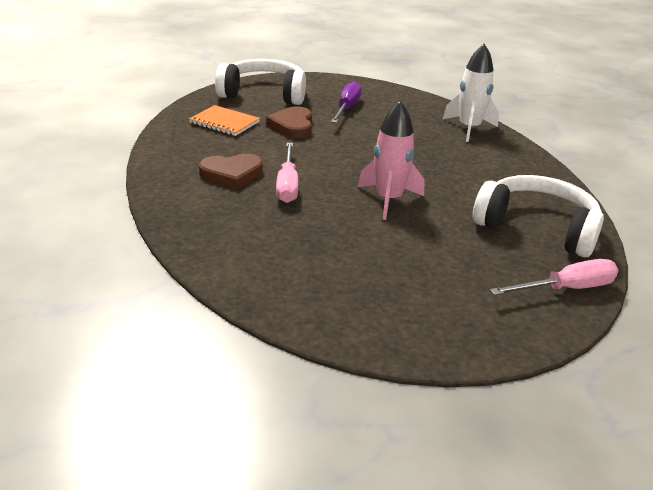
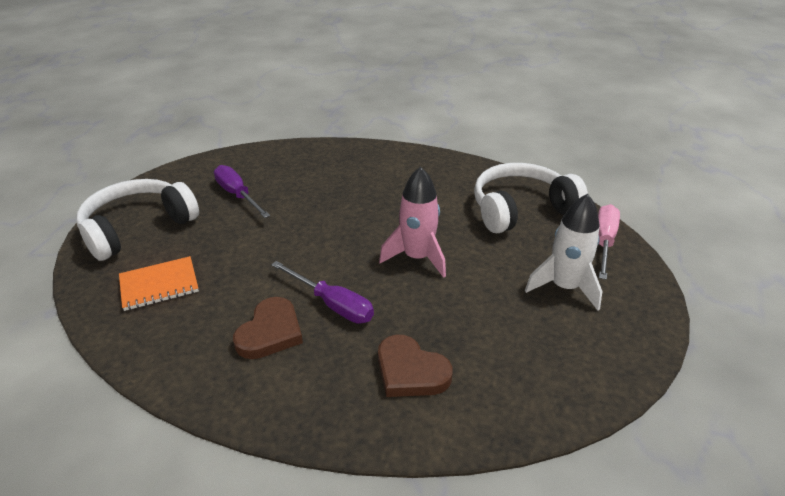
camera: 50 degrees left, 5 degrees up
brown heart [266,106,312,138] -> brown heart moved to [378,335,453,397]
pink screwdriver [276,143,298,203] -> purple screwdriver [271,261,374,324]
white rocket [443,44,499,142] -> white rocket moved to [525,194,602,311]

